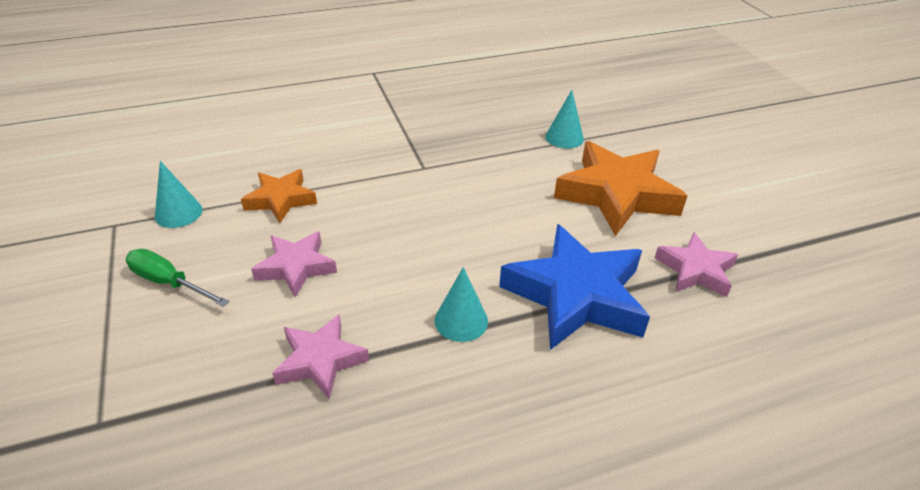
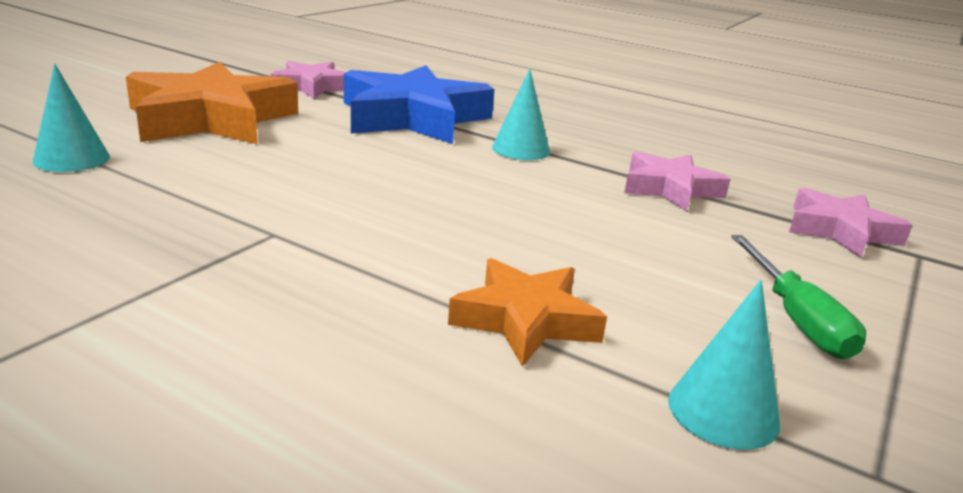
camera: 130 degrees left, 15 degrees down
pink star [251,231,337,297] -> pink star moved to [789,187,913,258]

